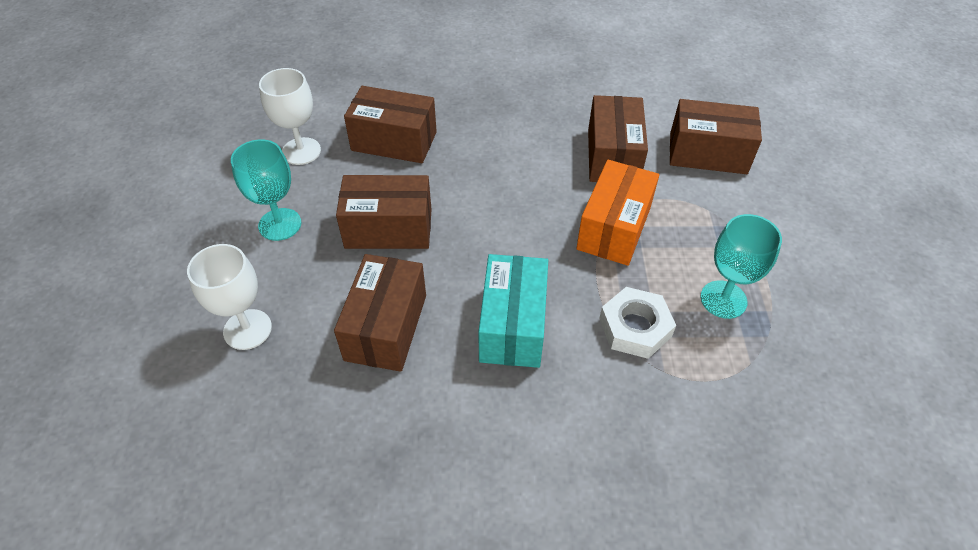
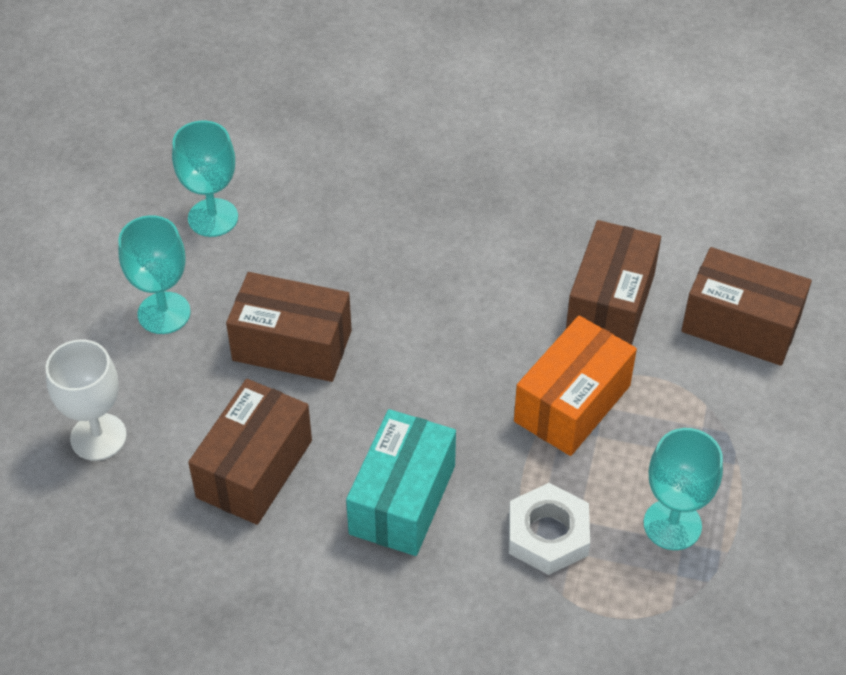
camera: 15 degrees right, 0 degrees up
white goblet [259,68,321,165] -> turquoise goblet [172,120,238,237]
brown box [344,86,437,163] -> none

